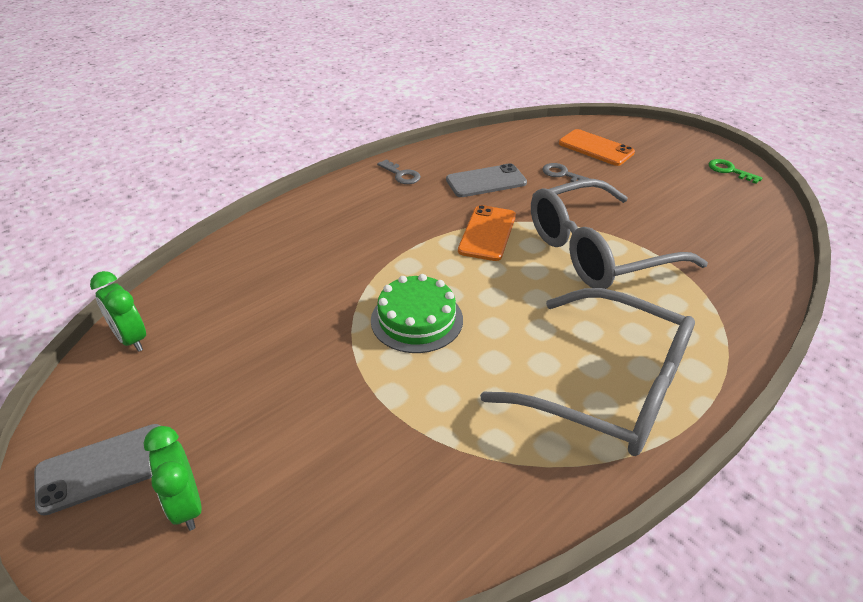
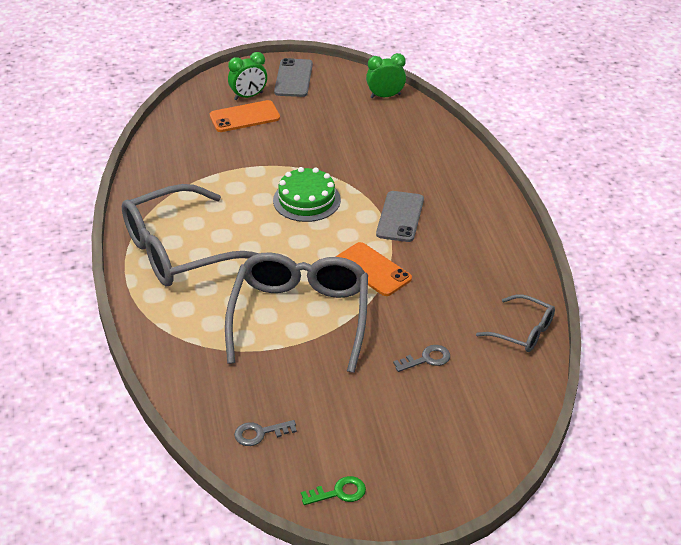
camera: 120 degrees right, 0 degrees up
green clock [144,426,202,531] -> green clock turned 150 degrees clockwise [228,52,267,100]
grey key [377,159,421,184] -> grey key moved to [234,420,297,446]
grey phone [446,163,527,197] -> grey phone moved to [376,191,424,242]
orange phone [559,129,635,166] -> orange phone moved to [210,100,280,132]
none -> grey glasses [476,294,555,352]

